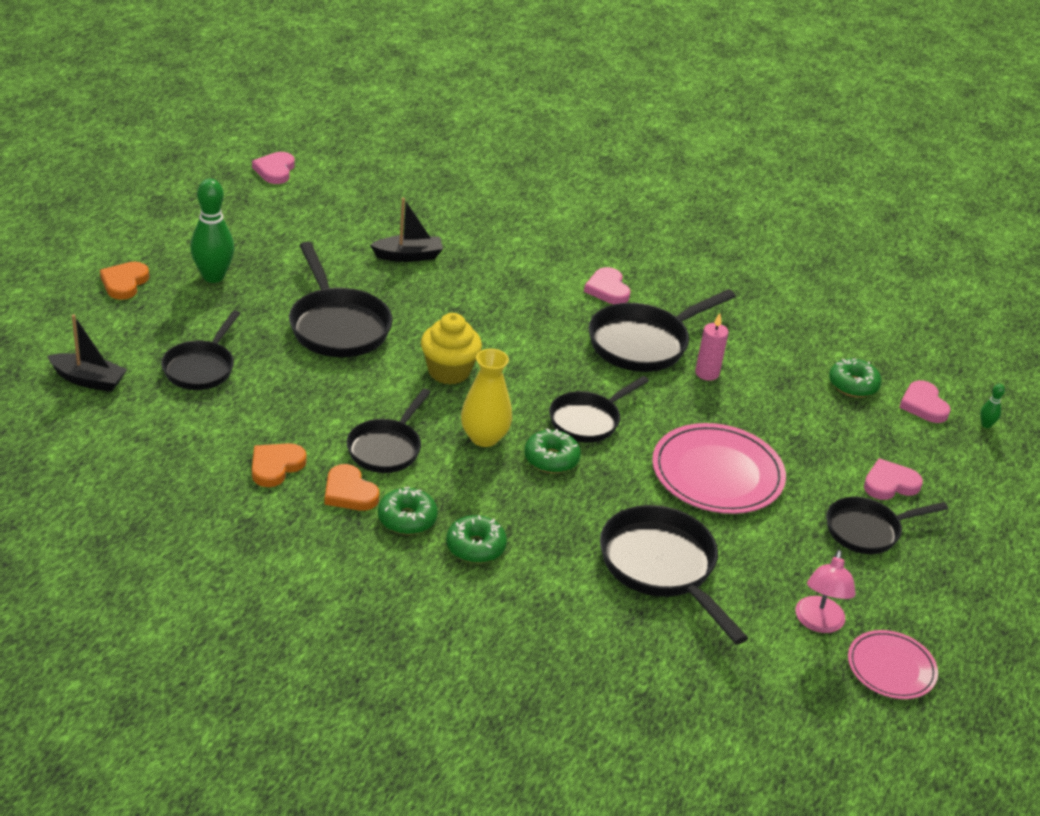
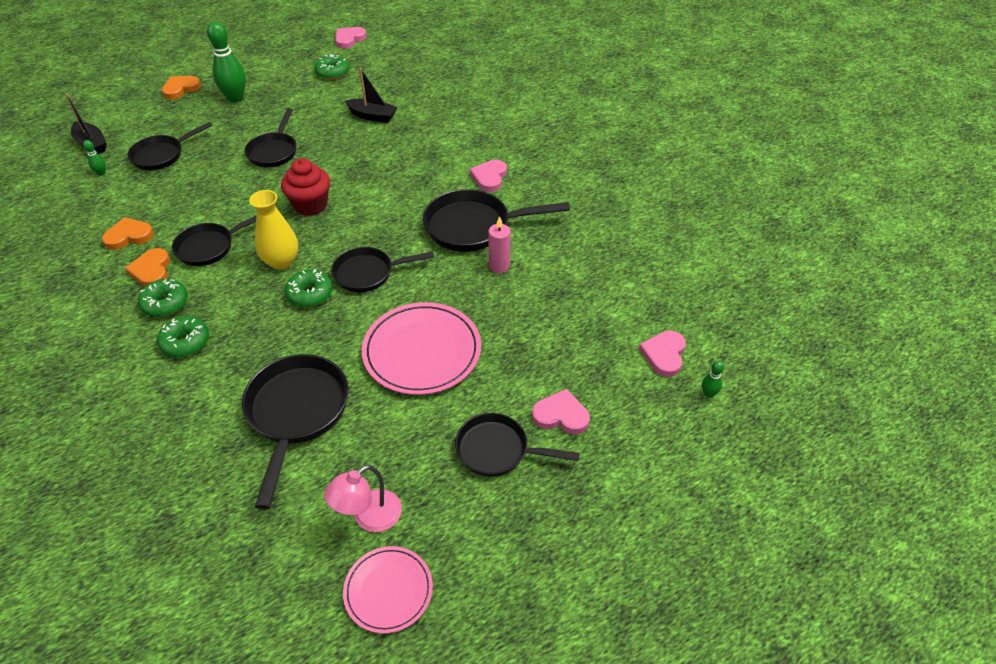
camera: 35 degrees right, 10 degrees up
black pan [289,242,393,357] -> black pan [244,108,297,167], size x0.66
yellow cupcake [421,313,482,385] -> red cupcake [281,158,330,216]
green donut [829,358,881,397] -> green donut moved to [314,54,349,80]
none -> green bowling pin [83,140,106,176]

